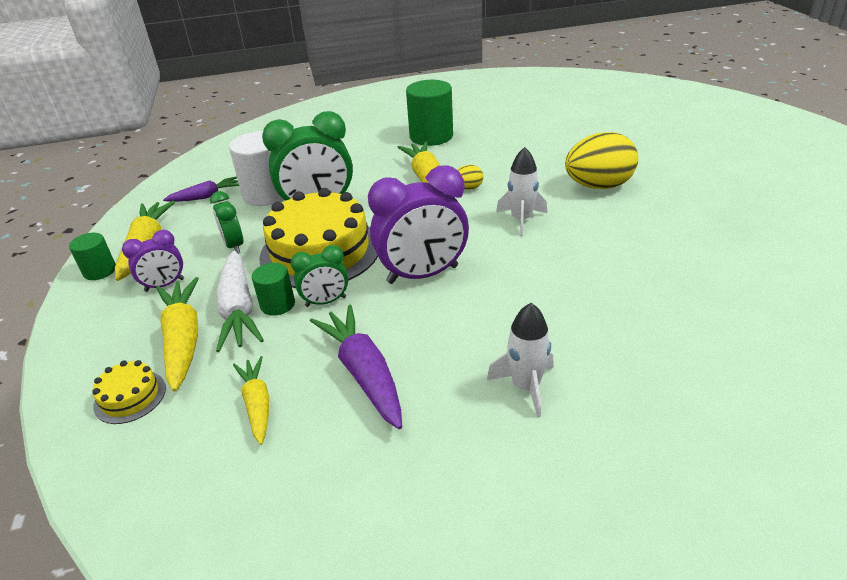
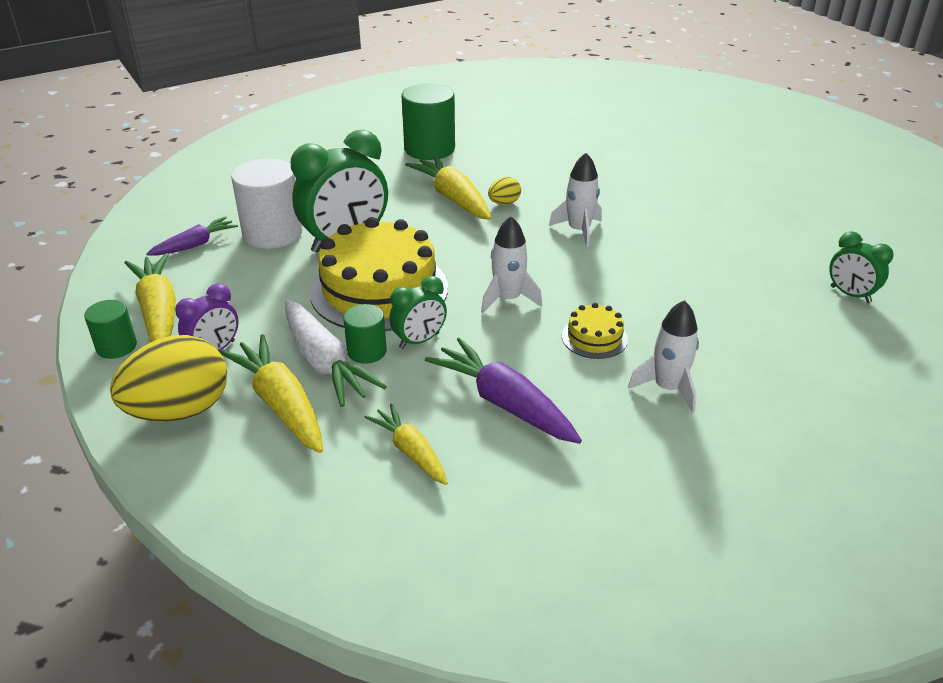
camera: 20 degrees left, 0 degrees up
yellow cake [92,360,166,424] -> yellow cake moved to [562,303,628,359]
green clock [210,191,244,254] -> green clock moved to [829,231,894,303]
purple clock [368,165,469,284] -> white rocket [481,216,542,313]
yellow egg [565,132,638,189] -> yellow egg moved to [110,335,227,422]

